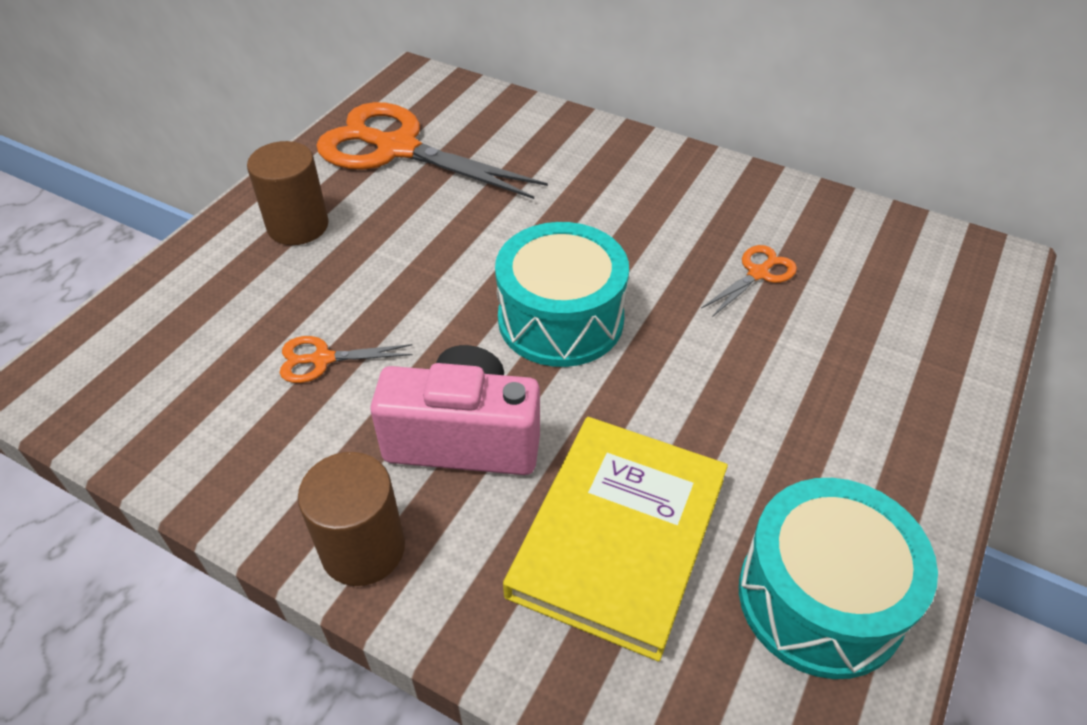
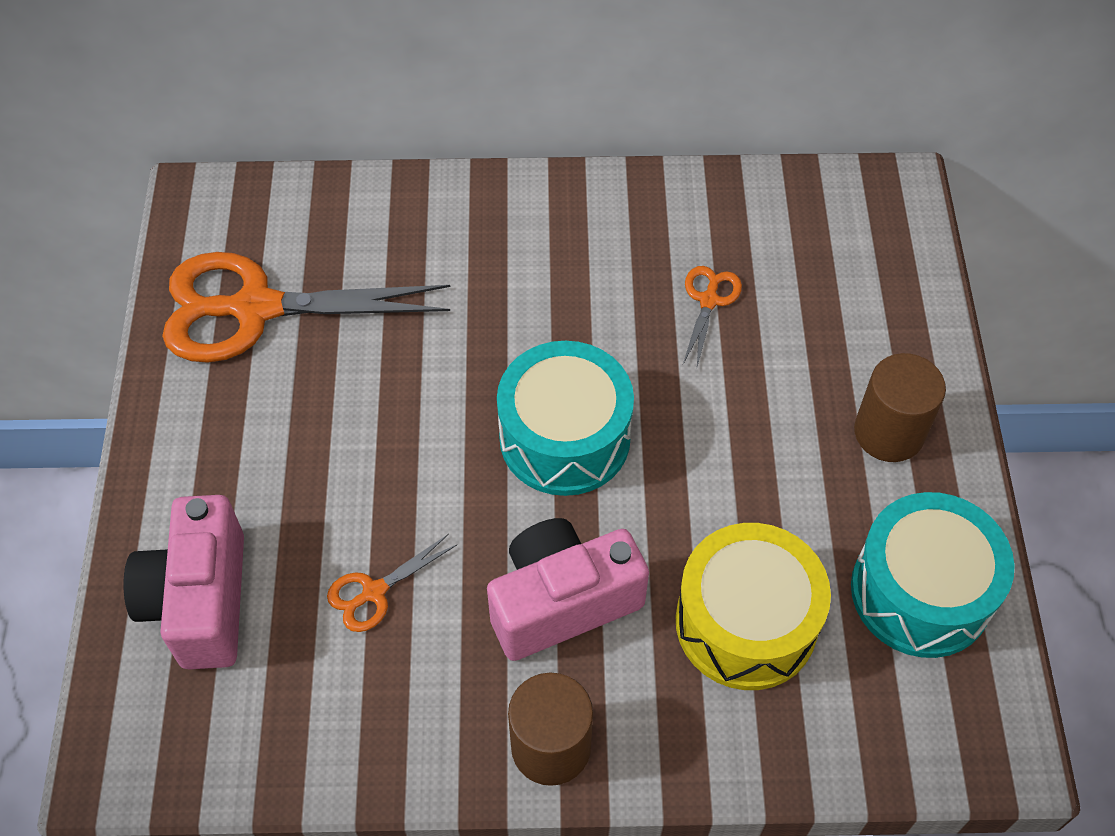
camera: 30 degrees left, 10 degrees up
brown cylinder [247,141,329,245] -> brown cylinder moved to [854,353,946,462]
yellow book [503,417,728,662] -> yellow drum [675,523,831,690]
none -> pink camera [124,495,244,670]

